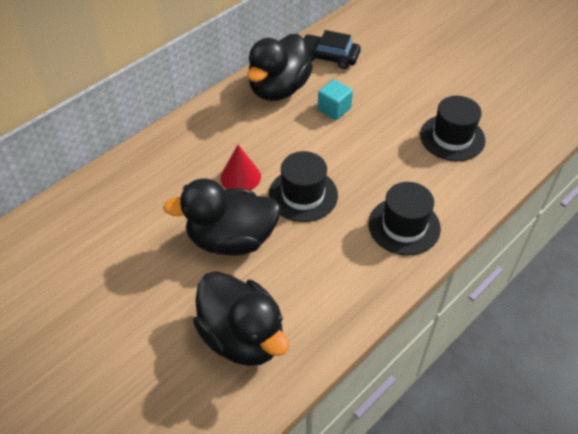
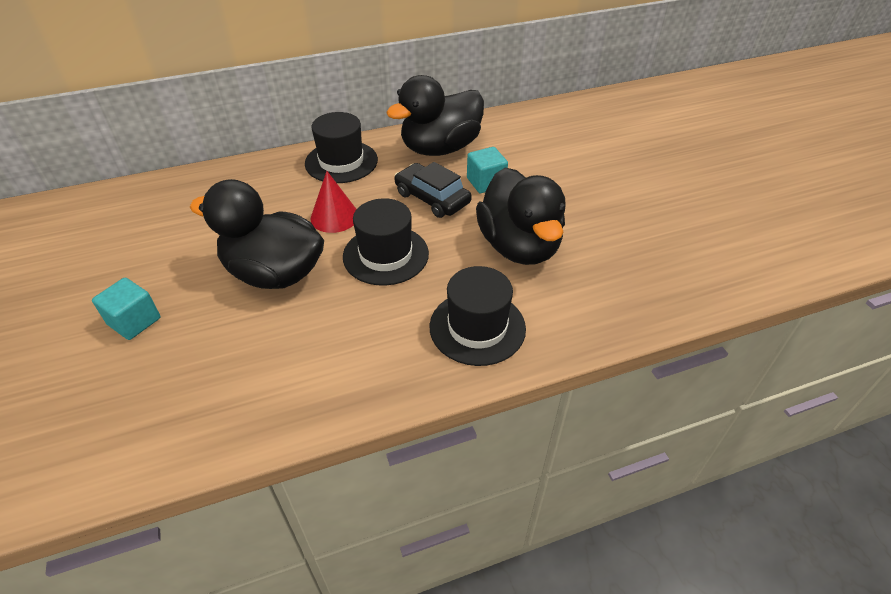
camera: 25 degrees right, 5 degrees down
black duck [193,271,289,366] -> black duck moved to [476,168,565,265]
black car [303,30,361,69] -> black car moved to [394,162,472,218]
black hat [420,96,485,161] -> black hat moved to [305,112,378,183]
none -> turquoise cube [92,278,161,340]

